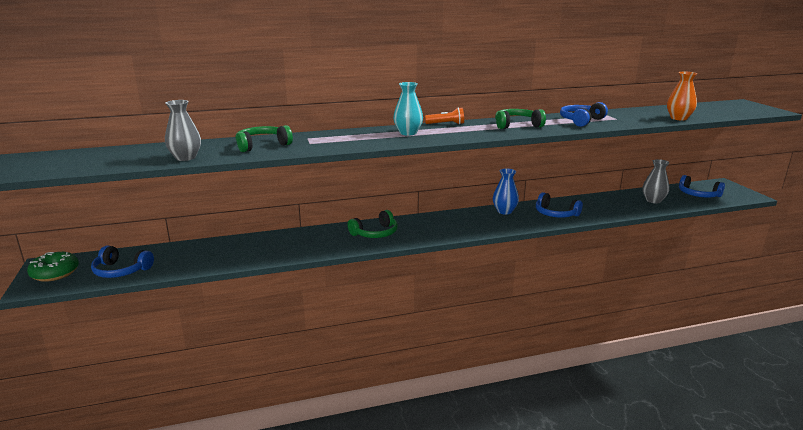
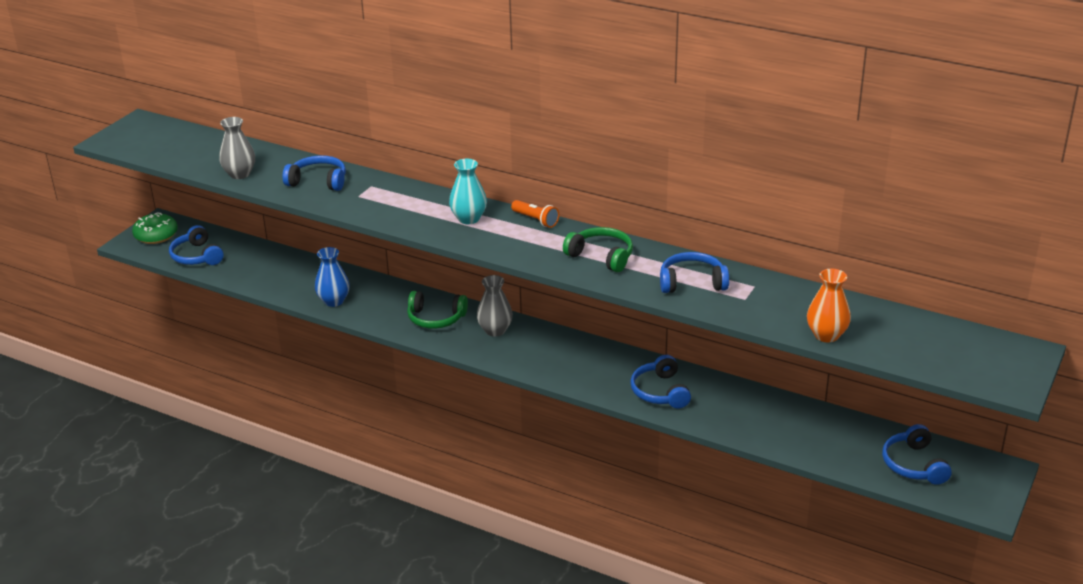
camera: 45 degrees right, 10 degrees up
green headphones [236,125,293,152] -> blue headphones [283,155,346,191]
blue vase [493,168,519,215] -> blue vase moved to [315,247,350,307]
grey vase [643,159,670,203] -> grey vase moved to [477,275,513,337]

